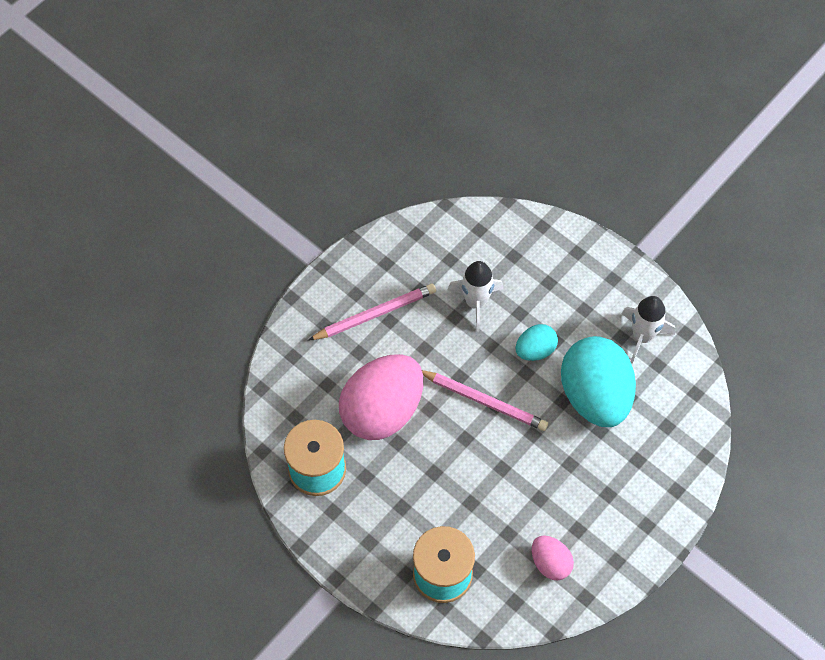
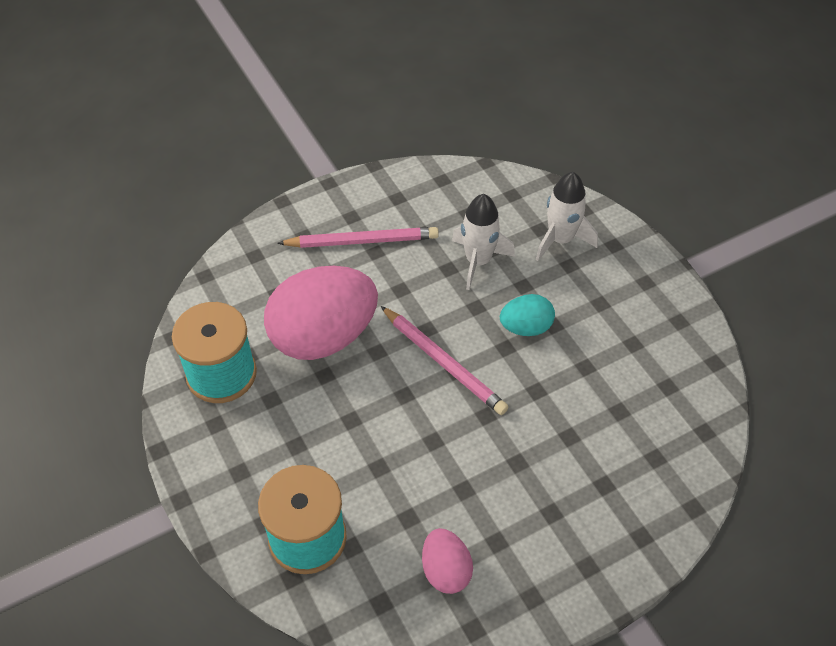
camera: 20 degrees right, 10 degrees down
turquoise egg [561,336,636,427] -> none
white rocket [622,296,675,364] -> white rocket moved to [536,172,598,261]

